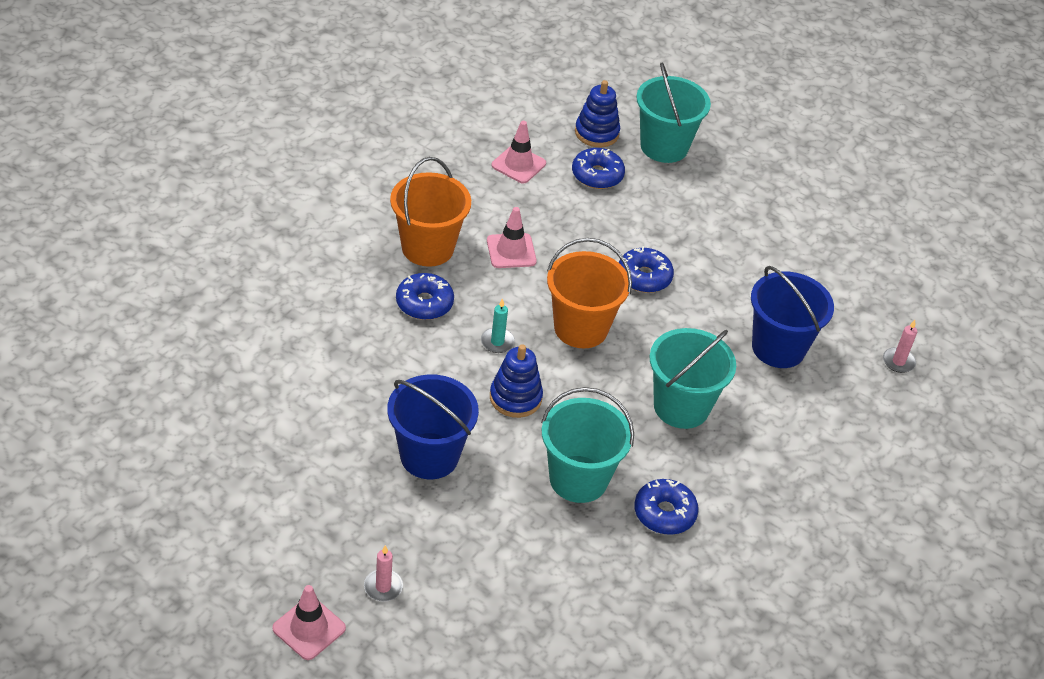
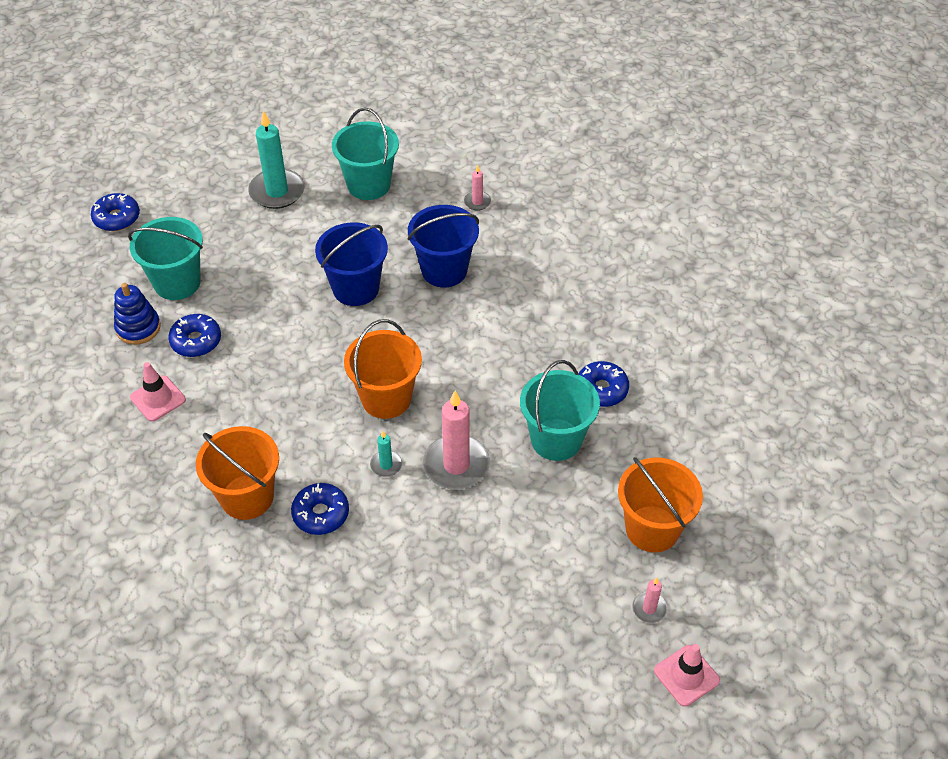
camera: 70 degrees left, 5 degrees up
blue bucket [387,374,479,479] -> blue bucket moved to [315,223,388,306]
pink traffic cone [487,207,537,268] -> none
blue stacking toy [490,344,543,418] -> pink candle [423,391,490,490]
blue donut [619,246,674,293] -> blue donut moved to [91,193,140,231]
turquoise bucket [649,328,736,429] -> turquoise bucket moved to [332,108,399,200]
none -> turquoise candle [248,110,305,209]
none -> orange bucket [618,457,703,552]

